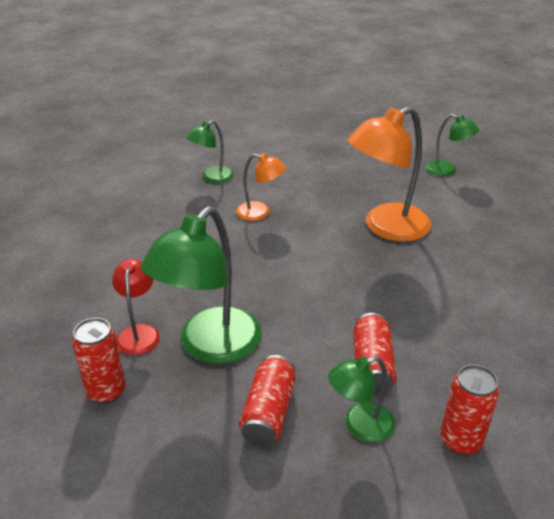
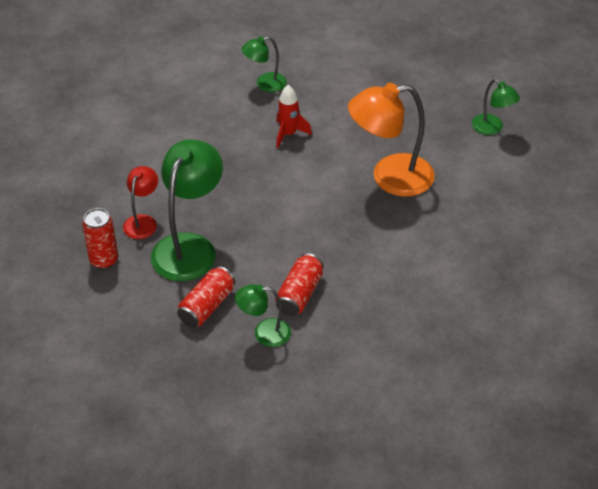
camera: 20 degrees right, 10 degrees up
green lamp [140,206,262,364] -> green lamp turned 150 degrees clockwise [151,139,223,281]
orange lamp [236,153,286,221] -> red rocket [276,85,312,149]
red can [440,365,499,455] -> none

